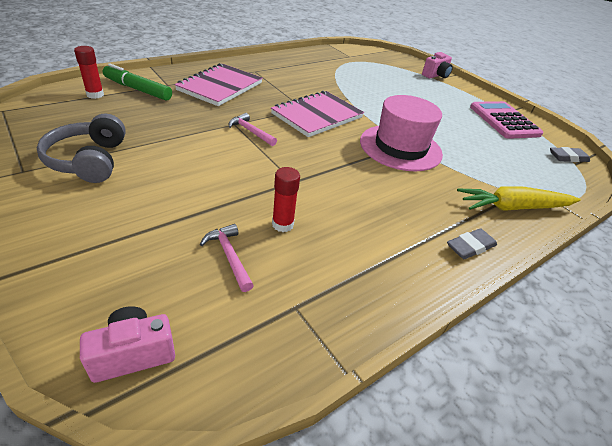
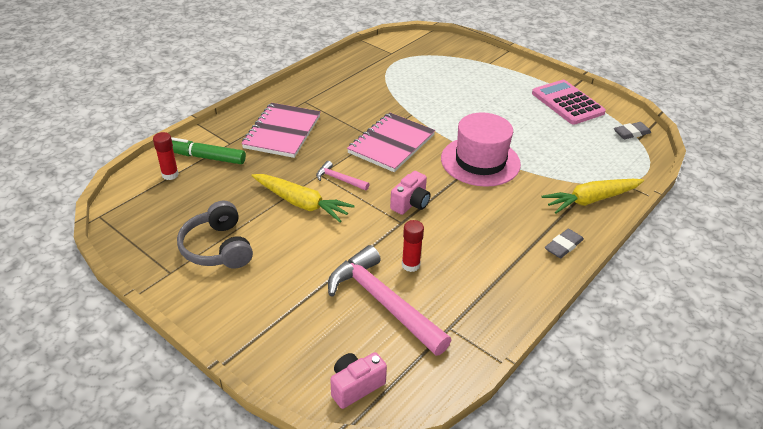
camera: 10 degrees left, 0 degrees up
pink hammer [200,224,254,292] -> pink hammer [328,245,451,356], size x2.13
pink camera [422,52,453,78] -> pink camera moved to [390,171,431,215]
none -> yellow carrot [251,174,355,222]

